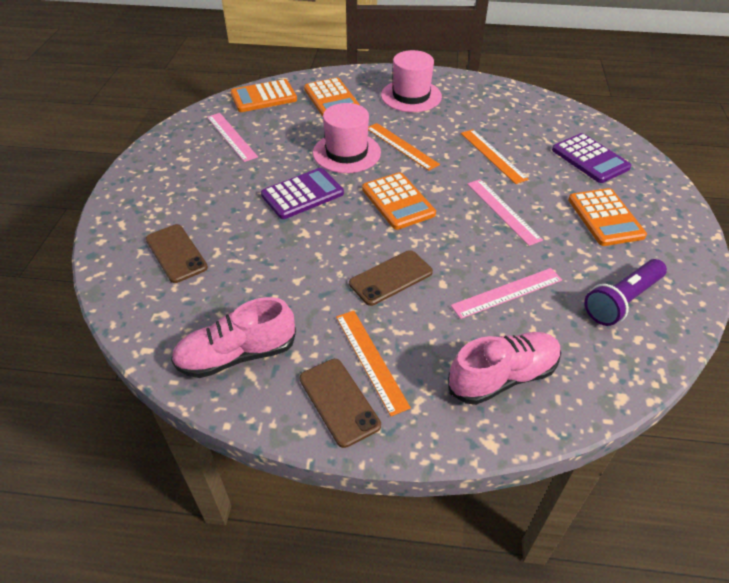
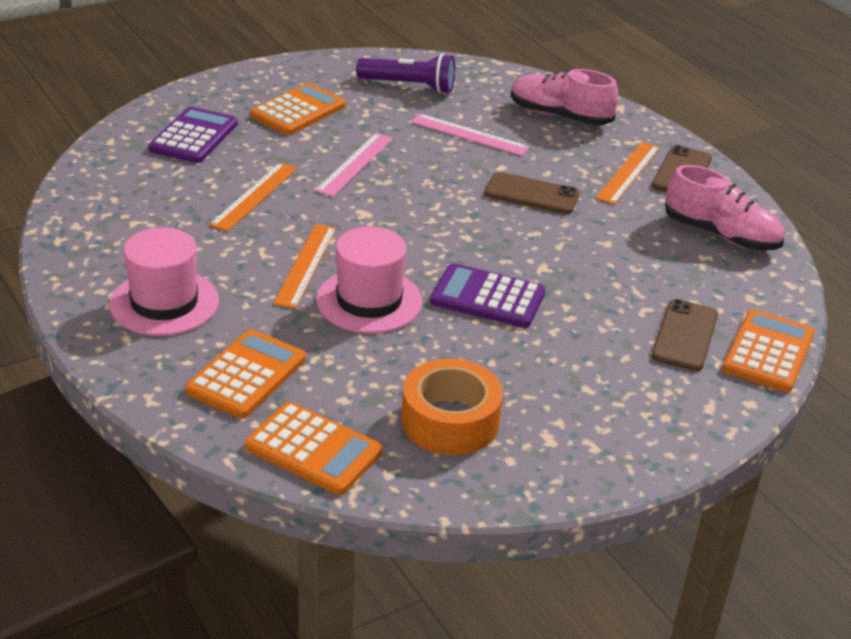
camera: 130 degrees left, 10 degrees down
pink ruler [207,113,258,162] -> orange tape [401,358,503,455]
orange calculator [362,172,436,230] -> orange calculator moved to [722,309,815,392]

